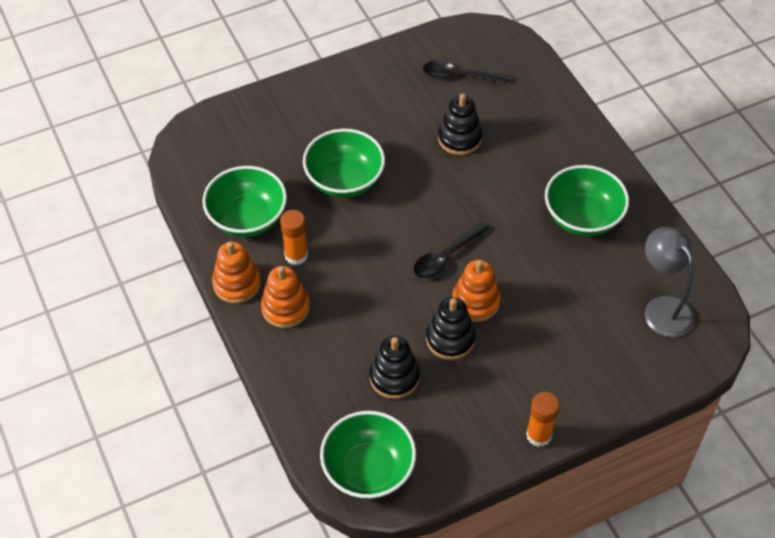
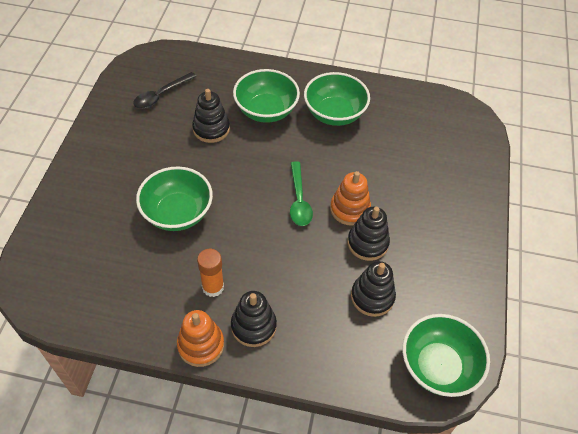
camera: 55 degrees left, 0 degrees up
green bowl [202,166,287,237] -> green bowl moved to [233,69,300,123]
orange stacking toy [261,266,310,328] -> black stacking toy [231,291,277,347]
black spoon [414,222,490,279] -> green spoon [290,161,313,226]
orange glue stick [526,392,560,447] -> none
grey lamp [645,226,694,337] -> none

